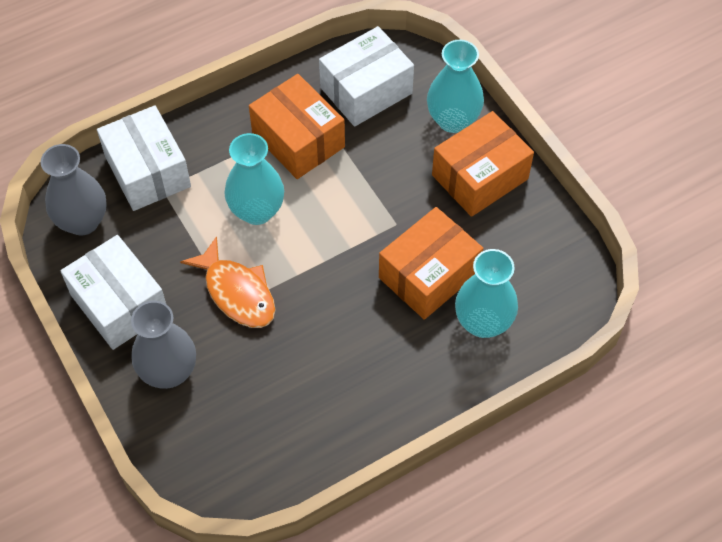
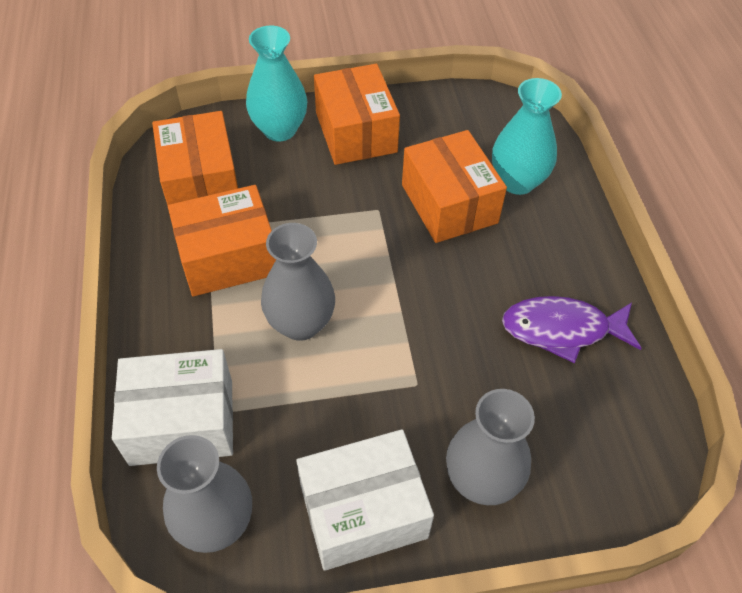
camera: 70 degrees left, 5 degrees down
orange fish [180,236,276,328] -> none
turquoise vase [225,133,284,225] -> grey vase [261,223,335,341]
white box [319,26,414,127] -> orange box [152,111,238,206]
none -> purple fish [502,296,642,363]

